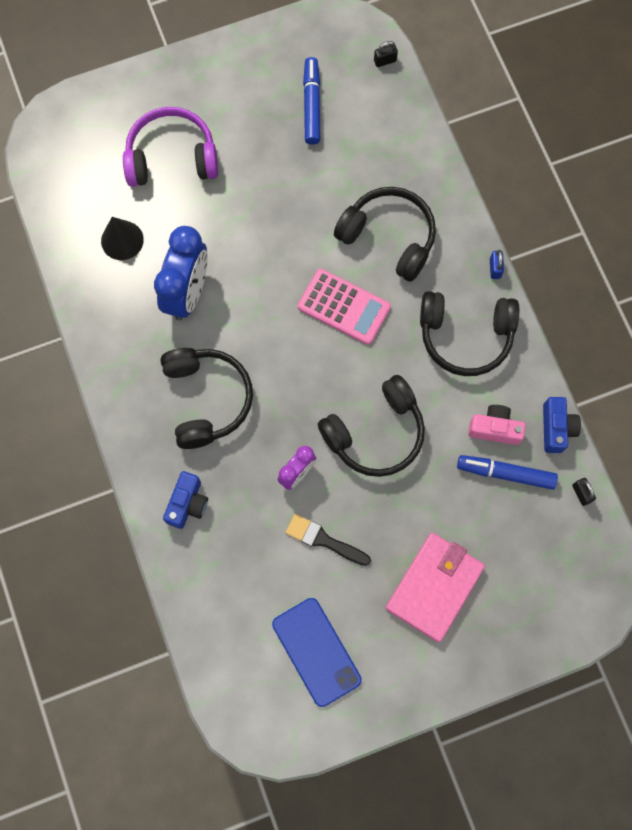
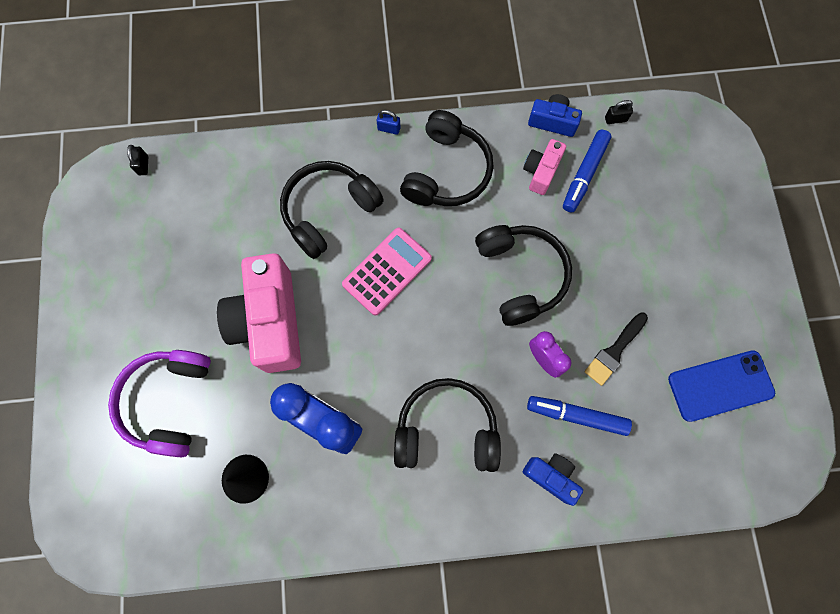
camera: 75 degrees left, 0 degrees up
blue marker [303,57,320,145] -> blue marker moved to [527,396,632,436]
pink wallet [386,533,485,642] -> none
none -> pink camera [217,253,301,373]

